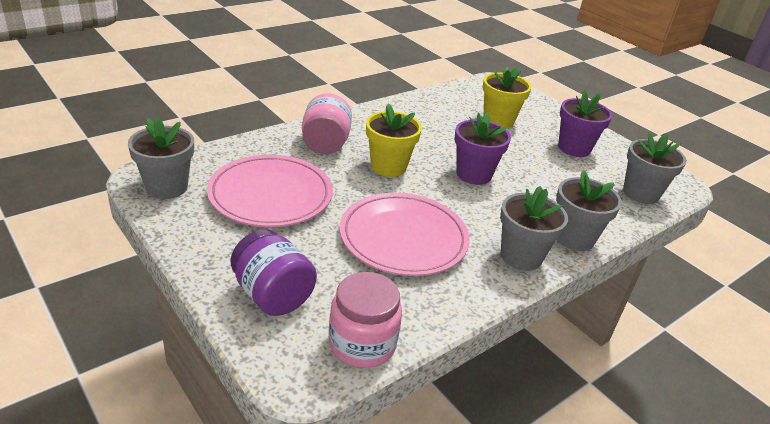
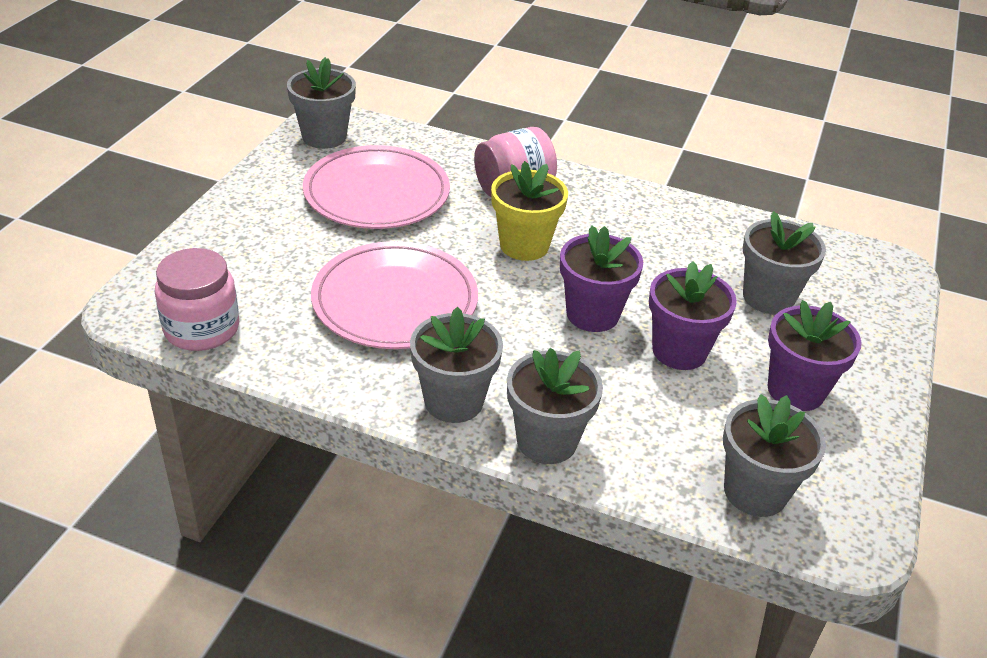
camera: 60 degrees right, 5 degrees up
purple jar [231,229,317,316] -> none
yellow flower pot [483,66,532,128] -> grey flower pot [743,211,826,314]
none -> purple flower pot [649,261,737,370]

